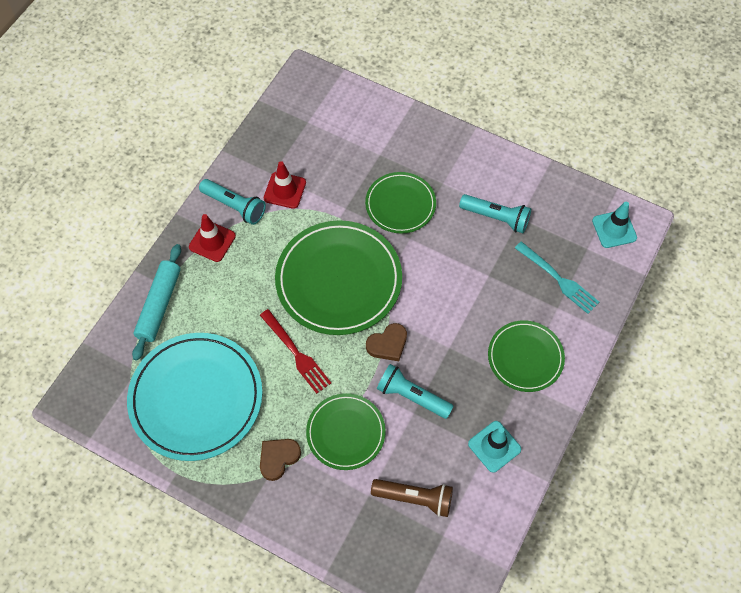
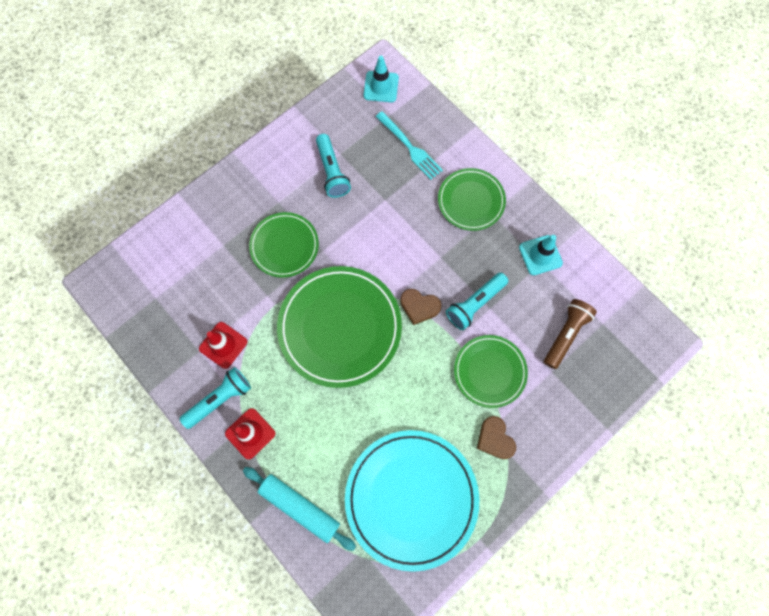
camera: 70 degrees left, 10 degrees up
red fork [260,309,331,394] -> none
brown heart [366,323,407,361] -> brown heart turned 120 degrees clockwise [400,289,441,325]
turquoise flashlight [459,194,531,233] -> turquoise flashlight turned 120 degrees clockwise [316,134,351,198]
turquoise fork [515,241,599,314] -> turquoise fork turned 75 degrees clockwise [375,111,443,180]

